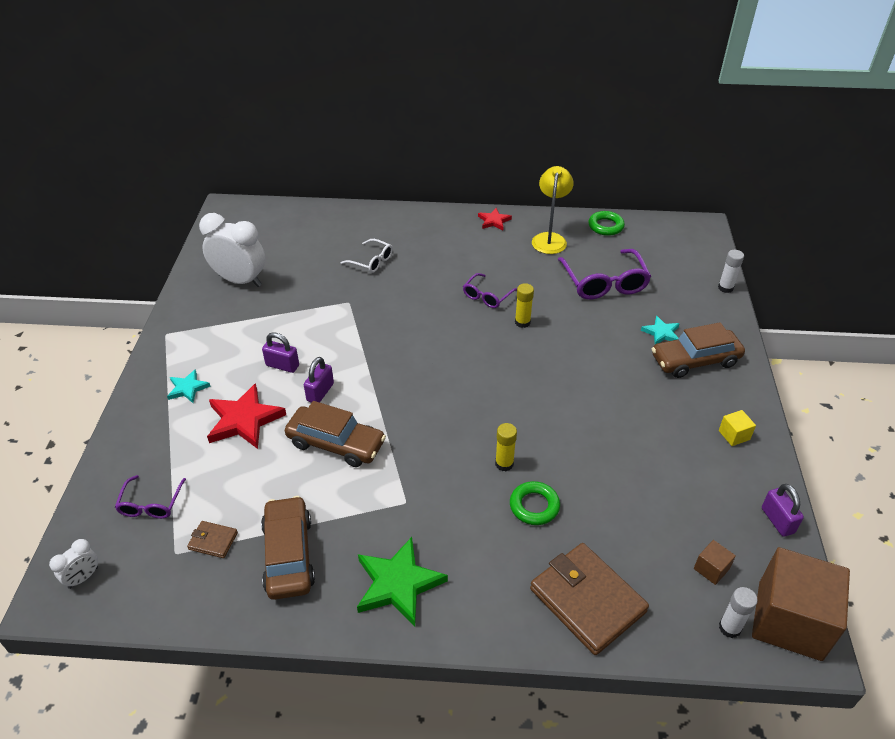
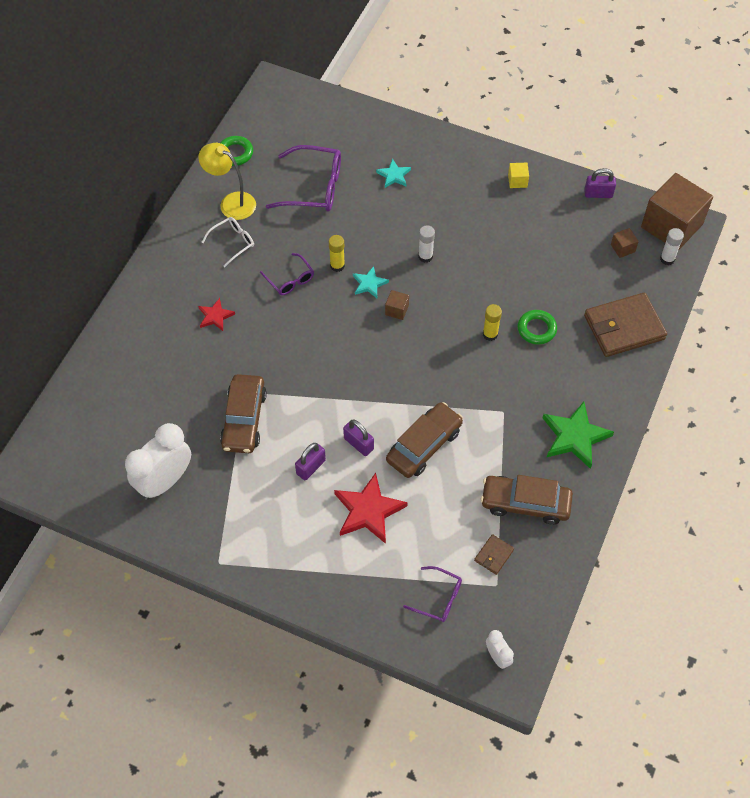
camera: 70 degrees left, 15 degrees up
turquoise star [167,369,211,403] -> turquoise star moved to [353,266,389,298]
white glasses [341,239,393,273] -> white glasses moved to [202,217,254,267]
red star [478,208,512,230] -> red star moved to [198,298,235,331]
brown car [652,322,745,378] -> brown car moved to [220,374,267,453]
white glue stick [718,250,744,293] -> white glue stick moved to [418,225,435,263]
none -> brown cube [385,290,409,320]

